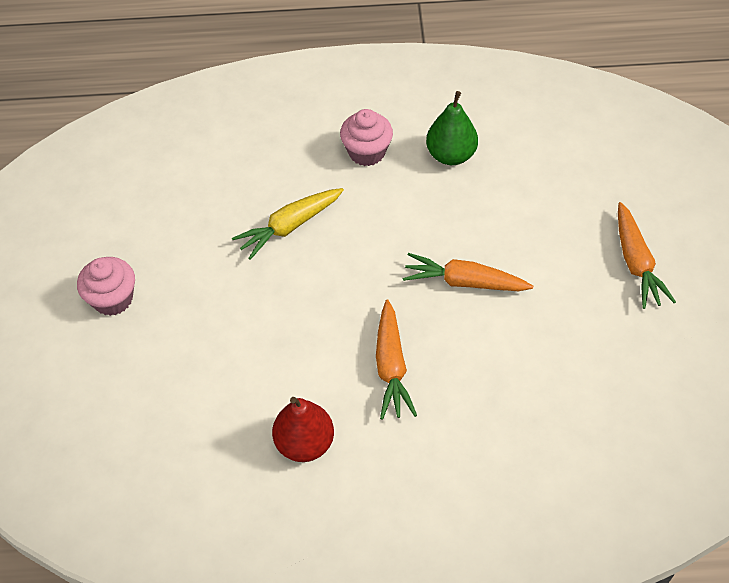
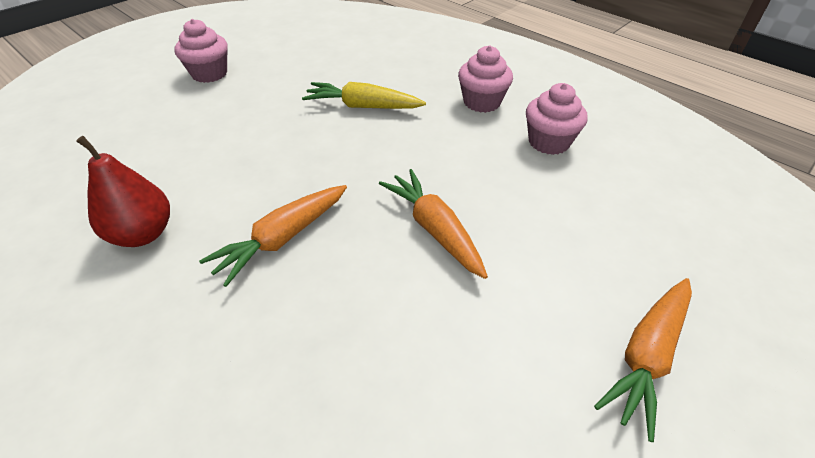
camera: 45 degrees right, 10 degrees down
green pear [426,91,478,165] -> pink cupcake [526,83,588,155]

